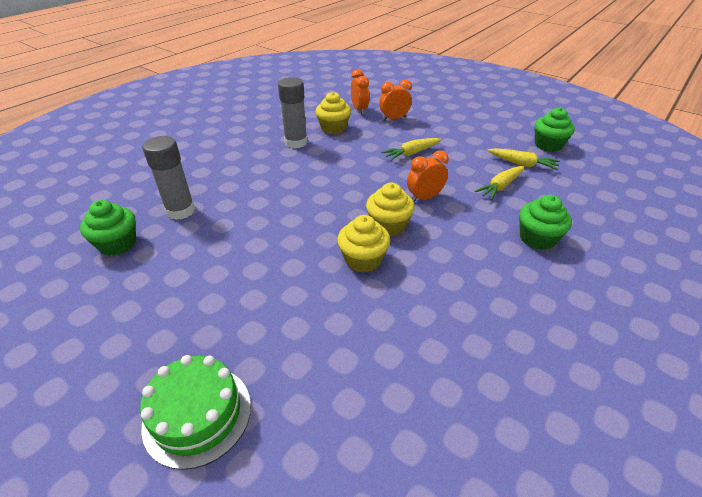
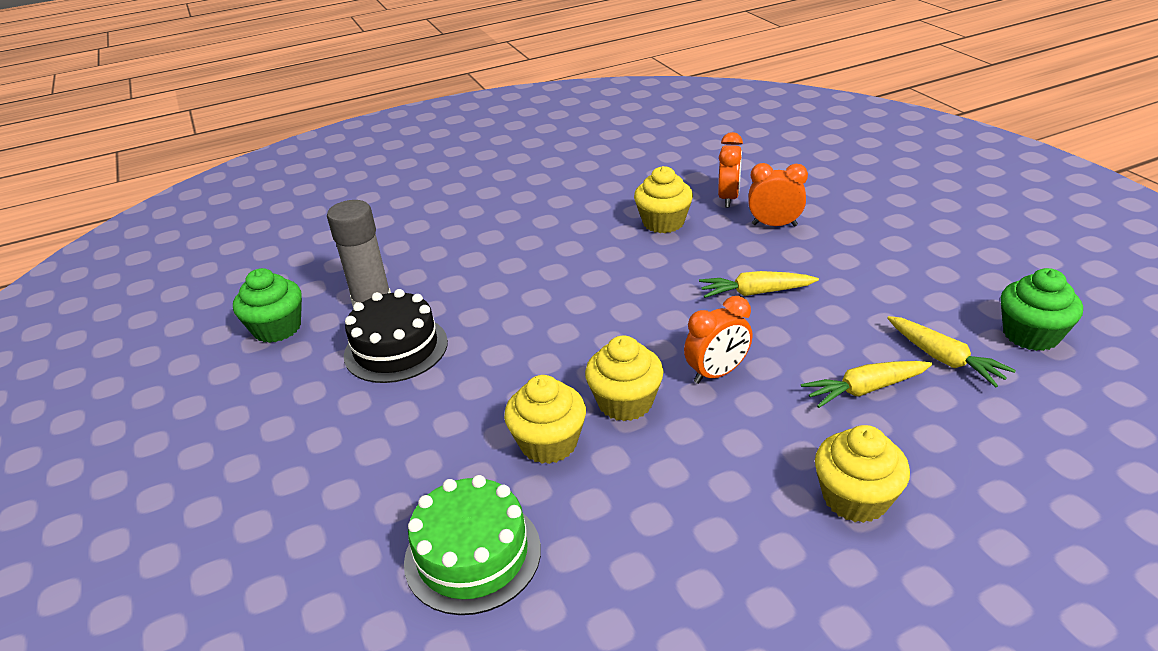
camera: 30 degrees right, 5 degrees down
green cake [140,355,251,470] -> green cake moved to [404,475,541,615]
grey glue stick [278,77,308,148] -> none
orange clock [407,150,449,202] -> orange clock turned 150 degrees clockwise [684,296,752,384]
green cupcake [519,195,572,250] -> yellow cupcake [815,425,910,523]
none -> black cake [344,289,448,383]

